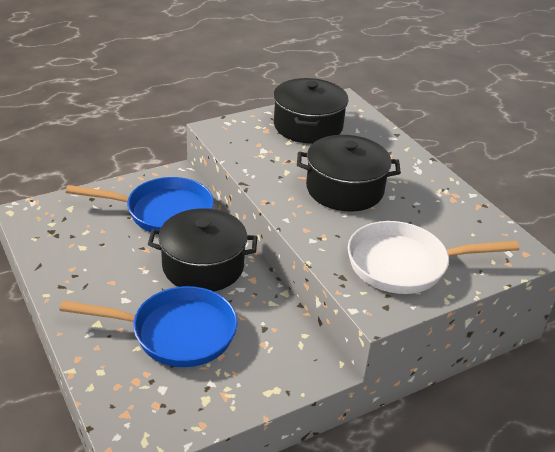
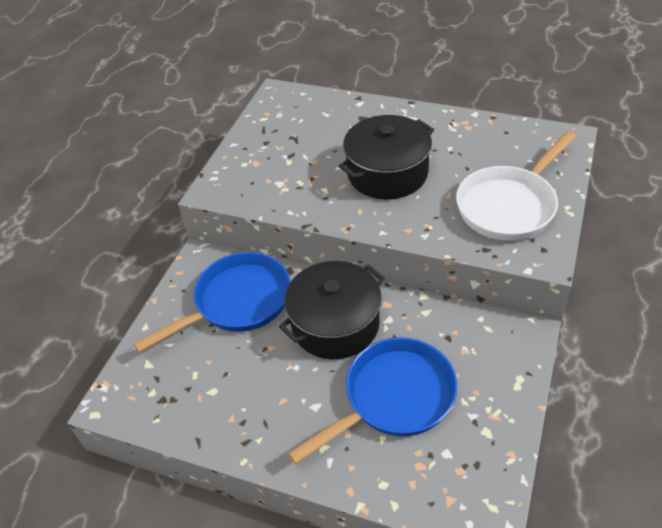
camera: 35 degrees left, 10 degrees up
black pot [273,78,348,144] -> none

